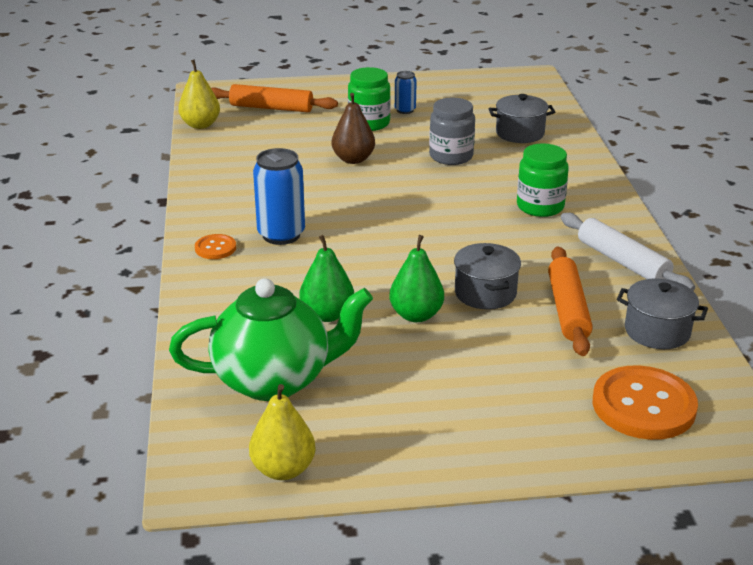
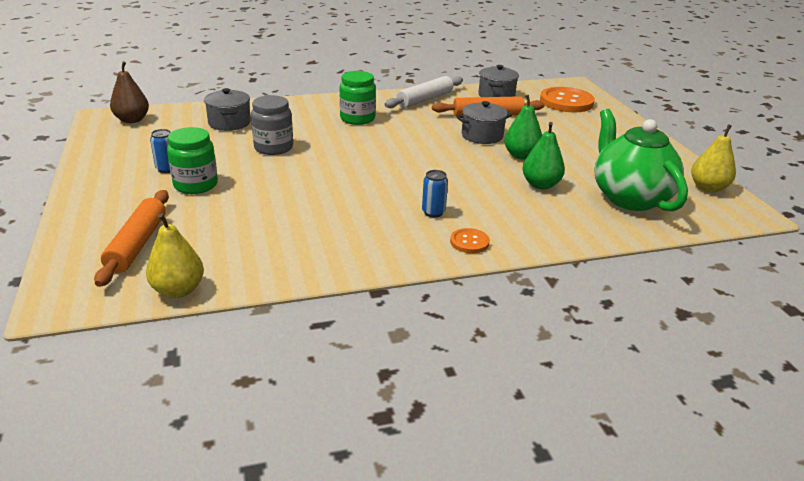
camera: 100 degrees left, 0 degrees up
blue can [253,148,305,245] -> blue can [422,170,448,217], size x0.55
brown pear [332,93,375,164] -> brown pear moved to [110,61,149,123]

